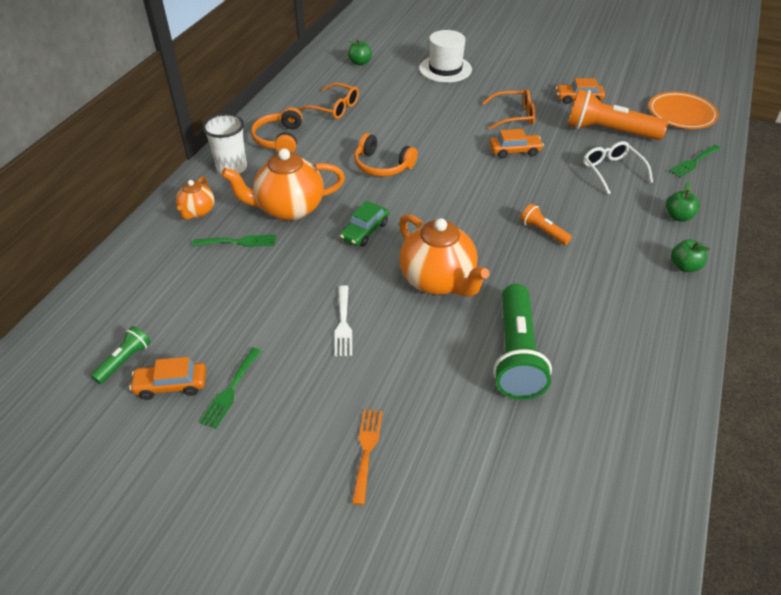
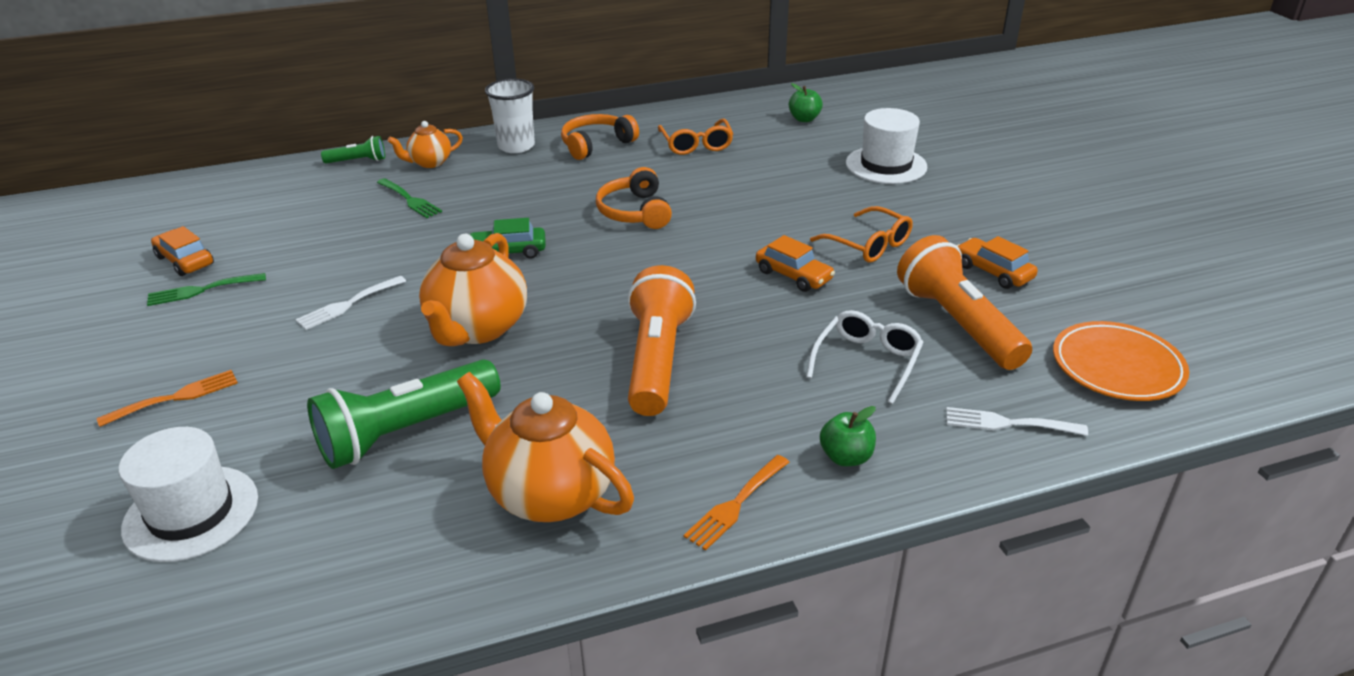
camera: 50 degrees right, 10 degrees down
green flashlight [91,326,151,384] -> green flashlight moved to [321,136,385,164]
orange teapot [221,149,345,221] -> orange teapot moved to [457,372,634,522]
orange flashlight [520,204,572,245] -> orange flashlight [628,265,696,416], size x2.06
green fork [669,145,721,178] -> white fork [946,407,1088,436]
green apple [671,239,710,272] -> orange fork [684,455,789,551]
none -> white hat [119,427,258,562]

